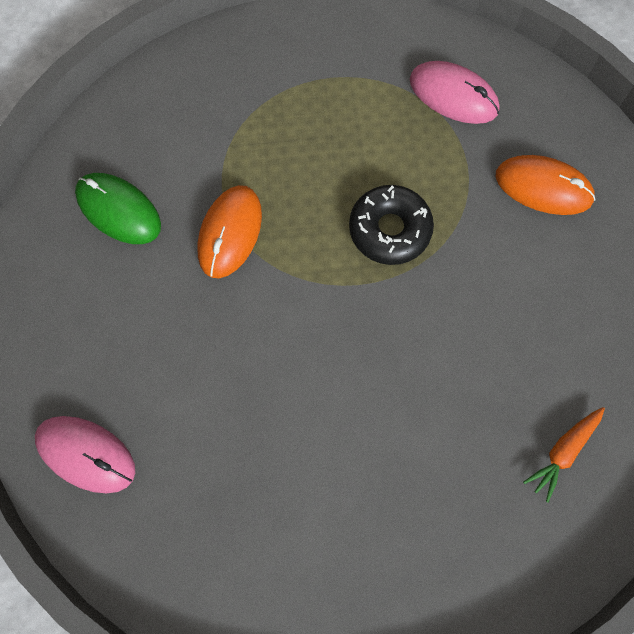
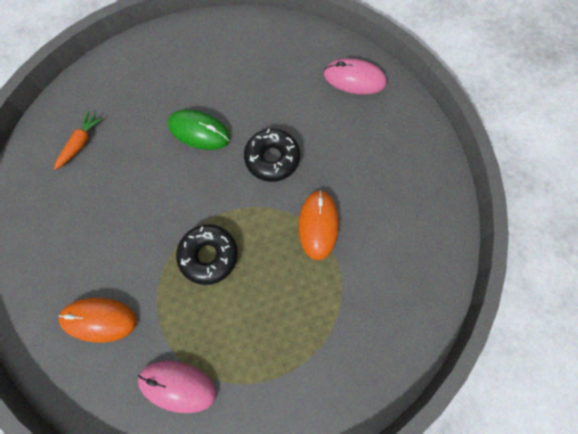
camera: 165 degrees right, 0 degrees up
green mouse [75,173,161,244] -> green mouse moved to [168,109,230,150]
none -> black donut [244,128,300,182]

